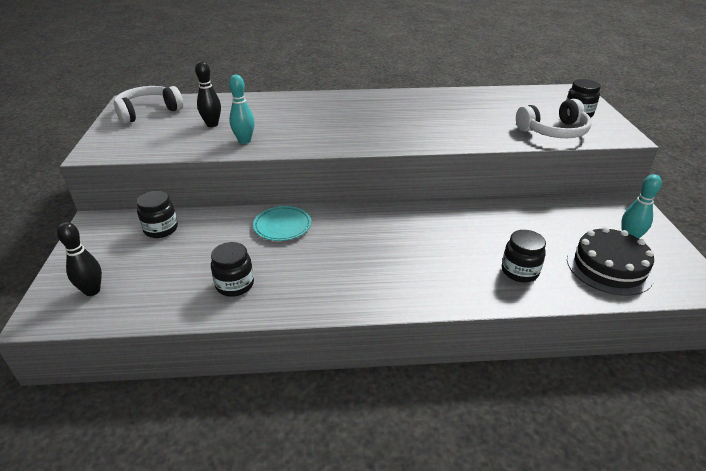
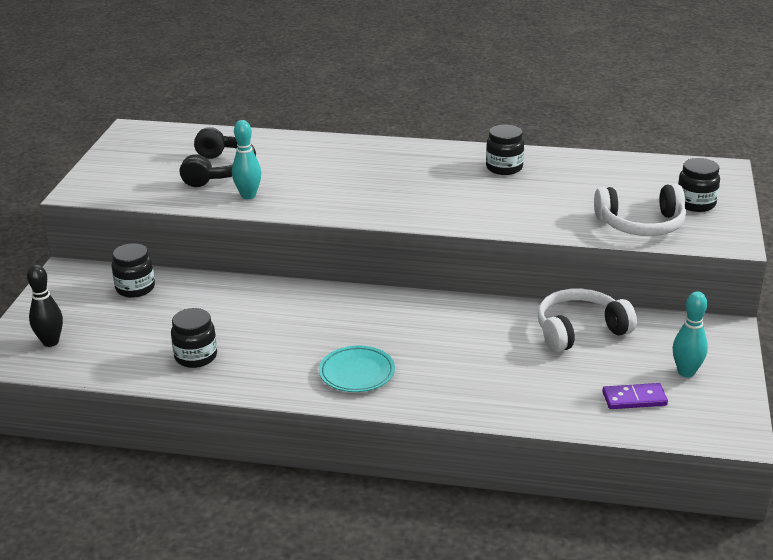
camera: 15 degrees right, 5 degrees down
white headphones [114,86,183,124] -> white headphones moved to [537,288,637,352]
black bowling pin [195,61,221,127] -> black headphones [180,127,256,187]
turquoise plate [253,206,312,241] -> turquoise plate moved to [319,346,395,392]
black jar [502,230,546,282] -> black jar moved to [486,124,524,175]
black cake [567,227,654,296] -> purple domino [602,383,668,409]

